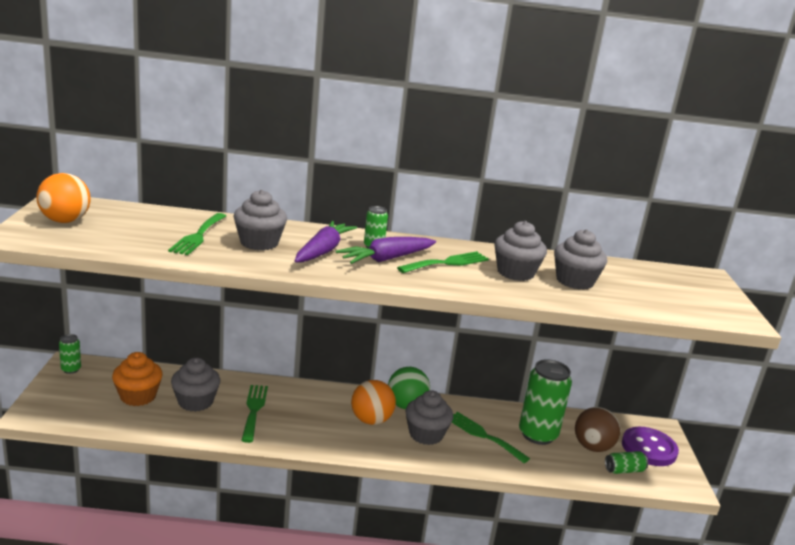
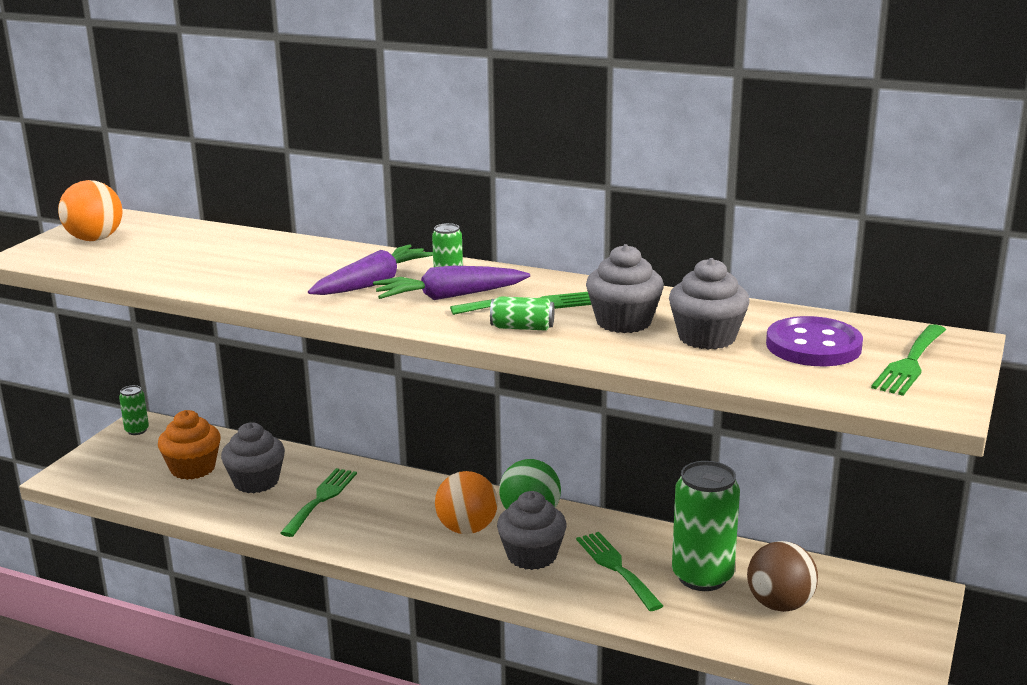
camera: 25 degrees right, 0 degrees up
green fork [168,213,226,255] -> green fork moved to [871,324,946,396]
grey cupcake [234,190,287,250] -> none
green can [605,451,648,474] -> green can moved to [490,296,554,331]
purple button [622,427,679,466] -> purple button moved to [766,316,863,366]

